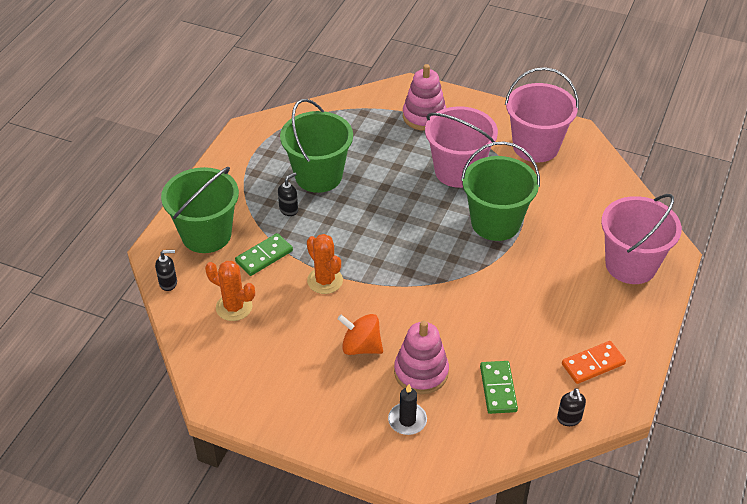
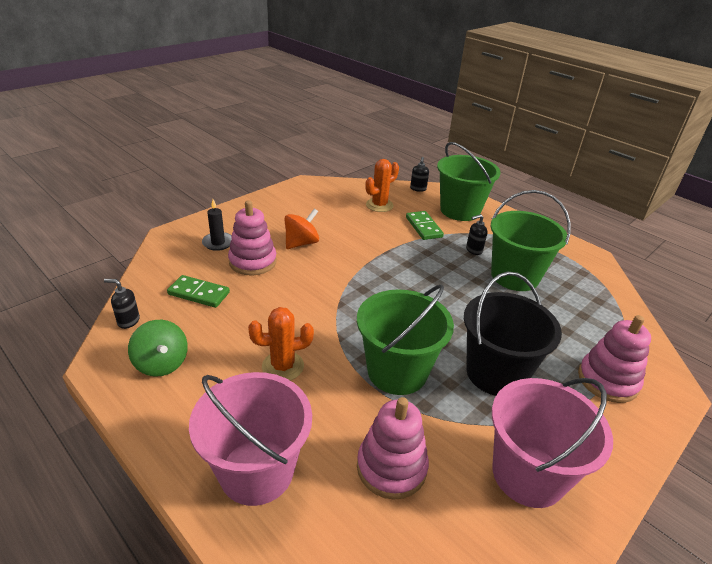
camera: 110 degrees right, 10 degrees down
black soap dispenser [278,173,298,216] -> black soap dispenser turned 90 degrees clockwise [466,214,488,255]
orange cactus [307,234,343,294] -> orange cactus moved to [248,307,314,380]
pink bucket [425,107,498,188] -> black bucket [464,272,562,396]
orange domino [562,341,626,384] -> green spinning top [128,320,188,377]
none -> pink stacking toy [357,397,429,500]

